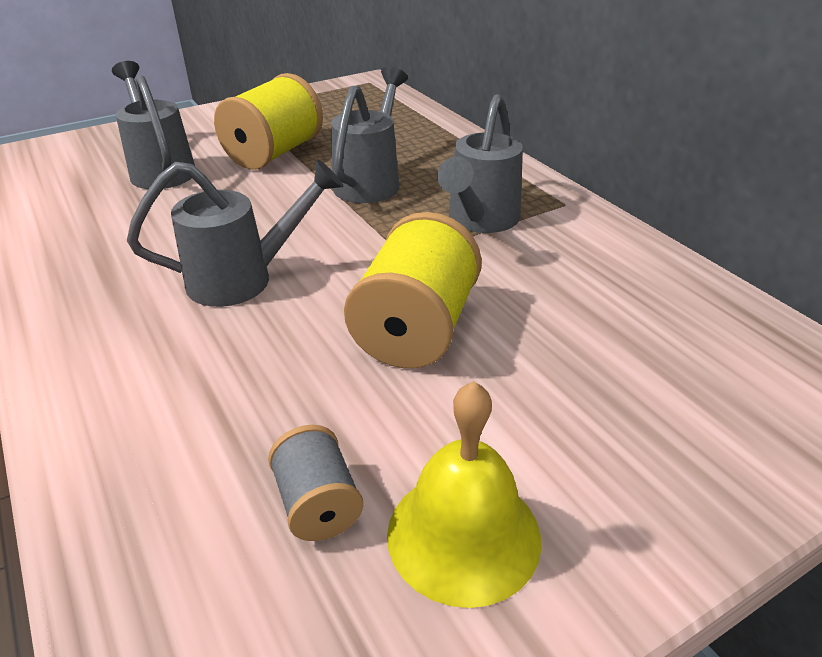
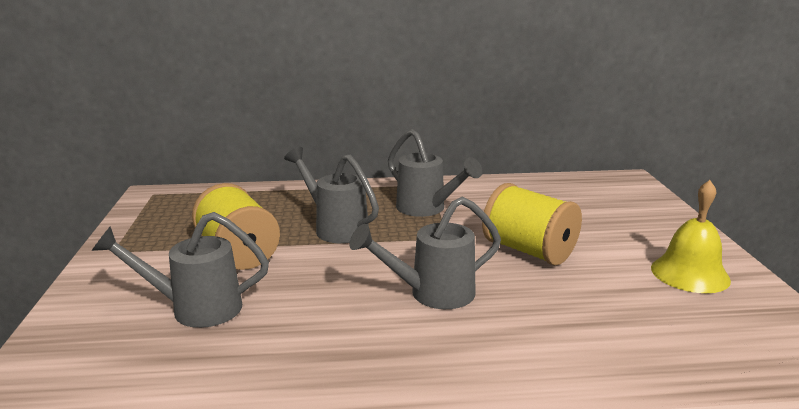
camera: 65 degrees left, 15 degrees down
grey watering can [127,159,343,307] -> grey watering can turned 120 degrees counterclockwise [349,197,501,309]
grey spool [268,425,363,541] -> none

